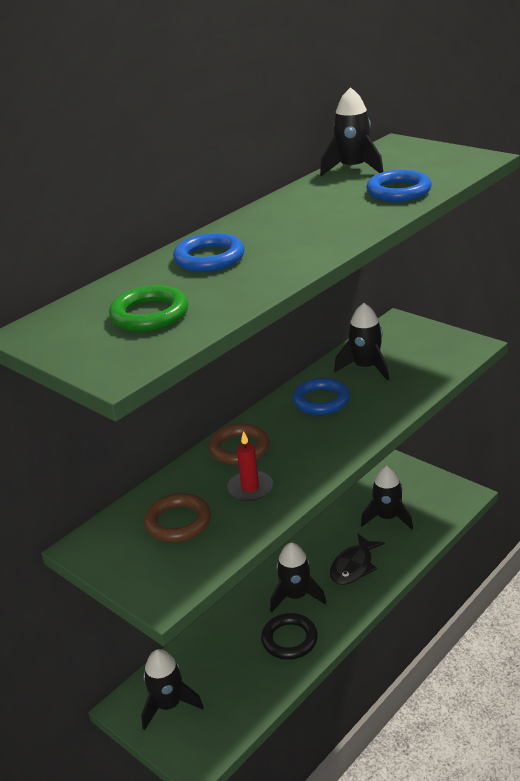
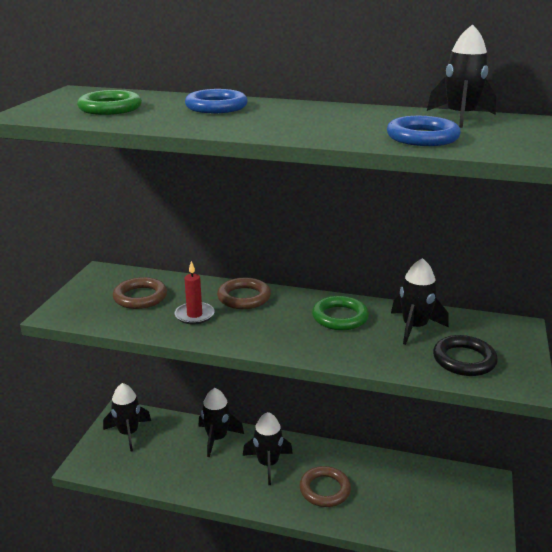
camera: 60 degrees right, 5 degrees down
black ring [261,613,318,660] -> black ring moved to [433,335,498,376]
blue ring [292,378,350,415] -> green ring [312,296,369,330]
black fish [330,534,385,585] -> brown ring [299,466,351,507]
black rocket [361,466,413,529] -> black rocket moved to [198,388,244,457]

